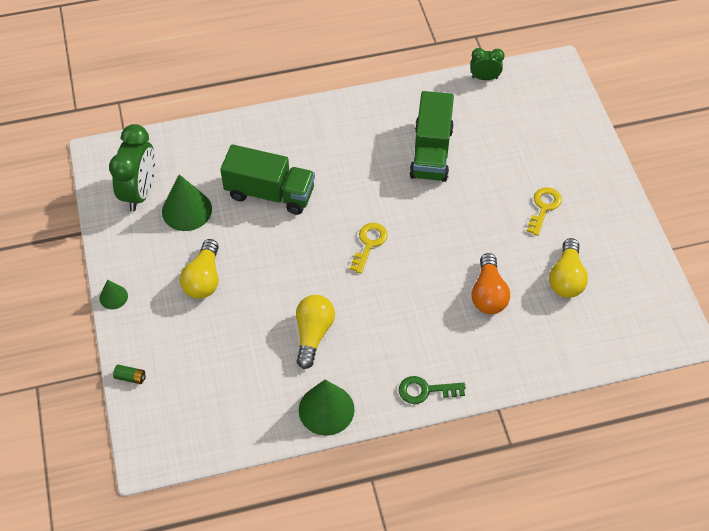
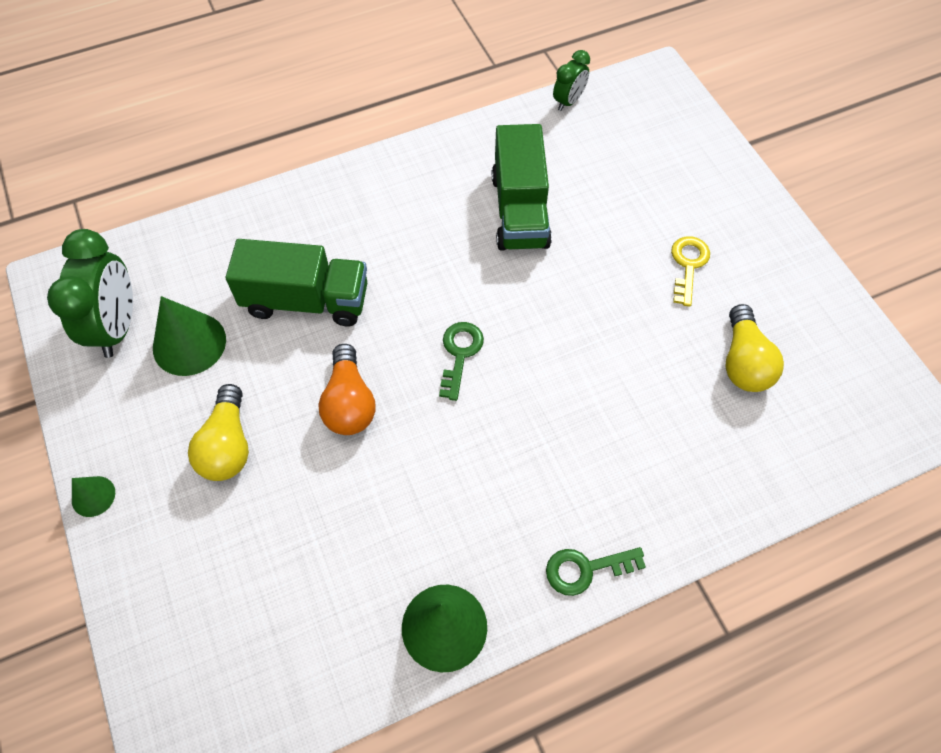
camera: 10 degrees left, 5 degrees up
green battery [113,365,146,384] -> none
yellow light bulb [296,295,335,369] -> none
yellow key [350,223,388,274] -> green key [439,322,484,401]
green clock [471,48,505,80] -> green clock turned 135 degrees clockwise [553,50,590,111]
orange light bulb [471,253,510,314] -> orange light bulb moved to [318,344,375,435]

